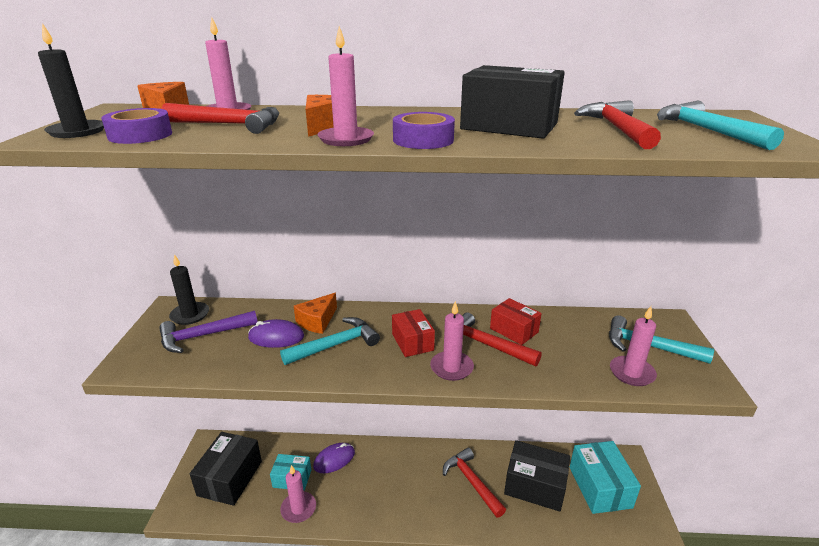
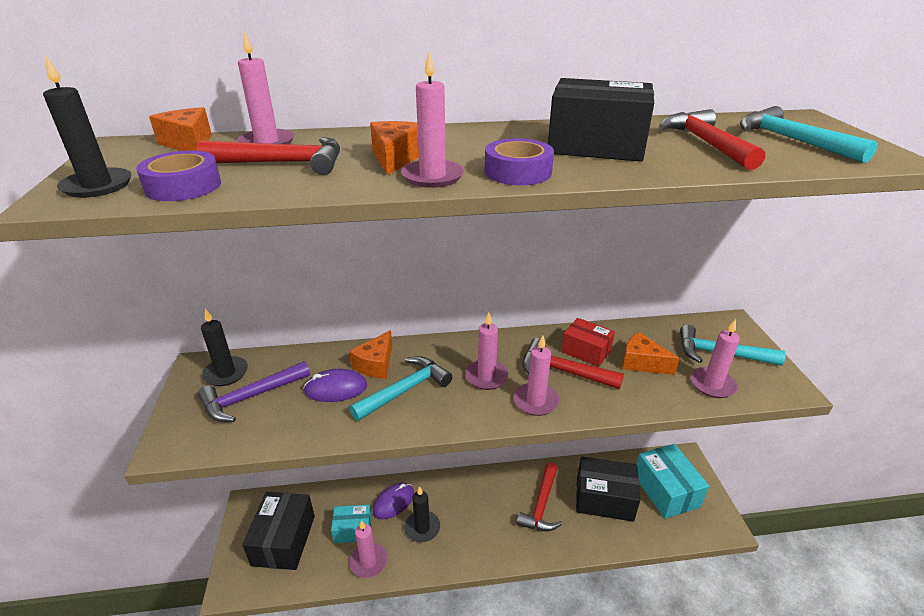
camera: 10 degrees left, 5 degrees up
red box [392,309,435,357] -> pink candle [465,312,509,390]
red hammer [443,448,506,518] -> red hammer turned 120 degrees counterclockwise [516,462,562,531]
none -> black candle [404,486,440,542]
none -> orange cheese [622,332,680,375]

